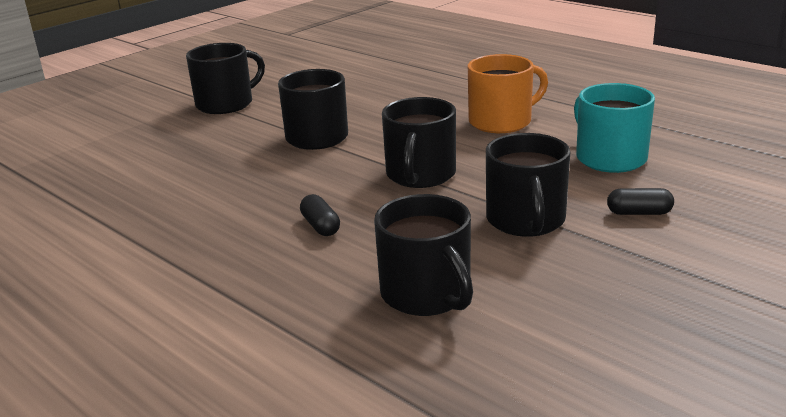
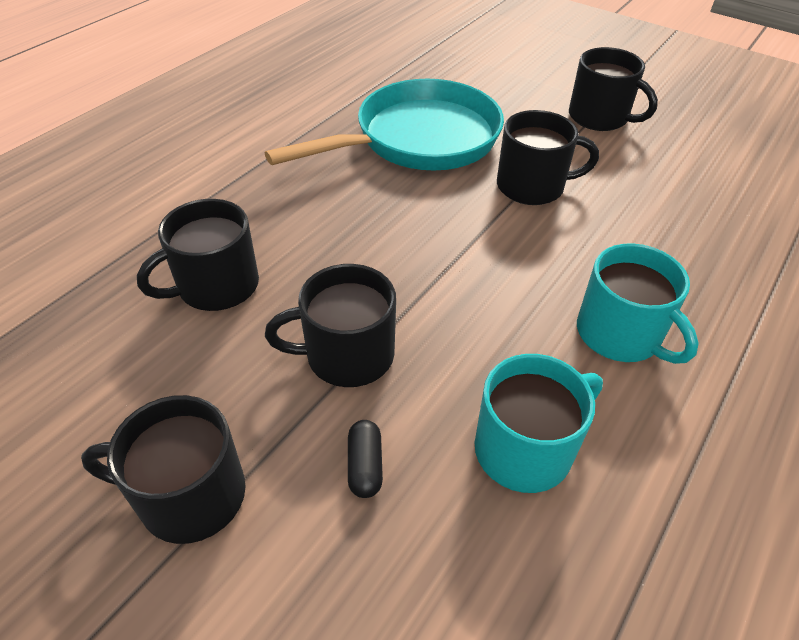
camera: 80 degrees right, 20 degrees up
black capsule [300,194,340,236] -> none
black mug [382,97,456,188] -> black mug moved to [81,395,246,544]
orange mug [468,54,548,133] -> turquoise mug [577,243,699,364]
none -> turquoise pan [265,79,504,170]

